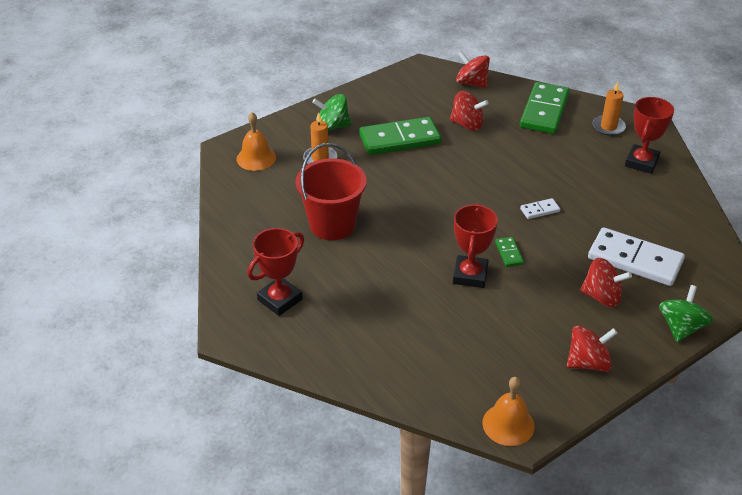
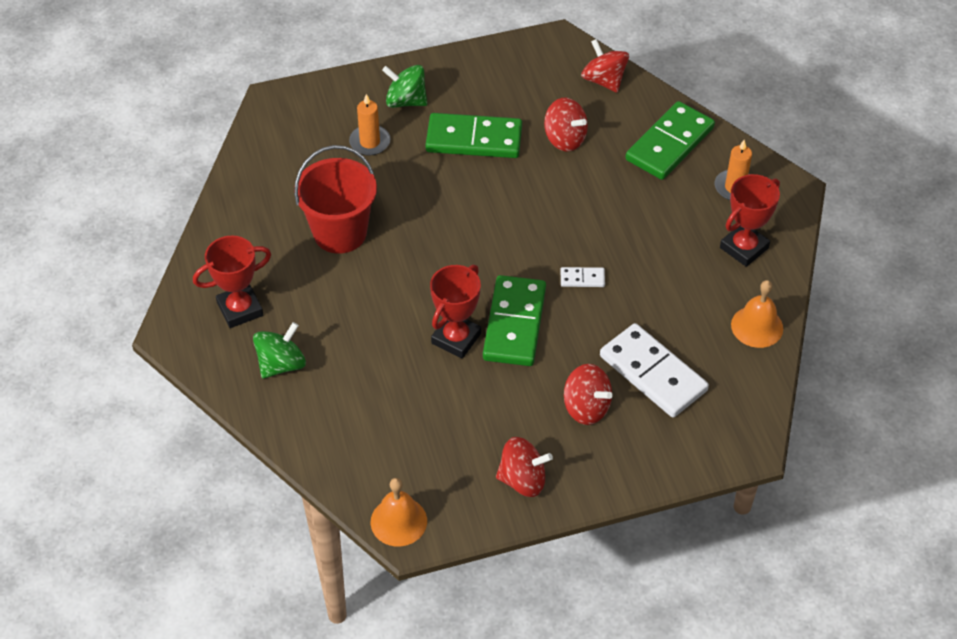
camera: 20 degrees right, 10 degrees up
orange bell [237,112,276,171] -> orange bell moved to [731,280,783,348]
green domino [495,237,524,267] -> green domino [483,275,546,366], size x2.27
green spinning top [659,285,713,342] -> green spinning top moved to [253,322,306,379]

